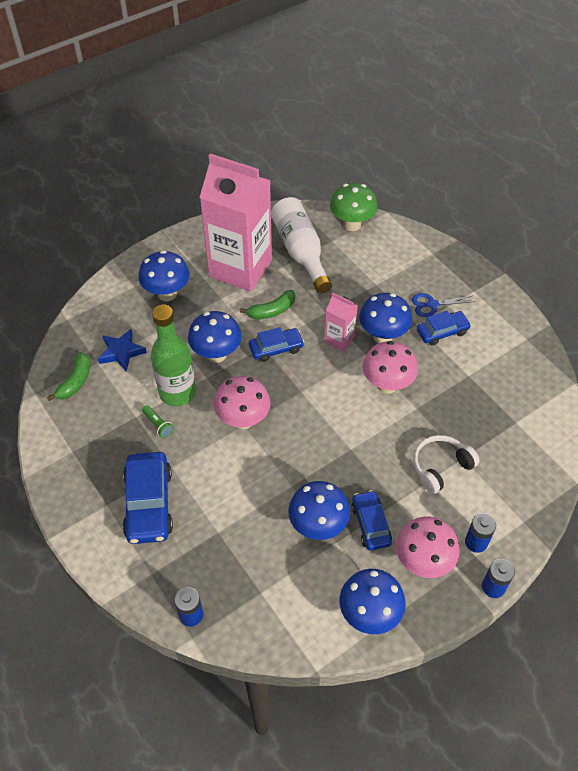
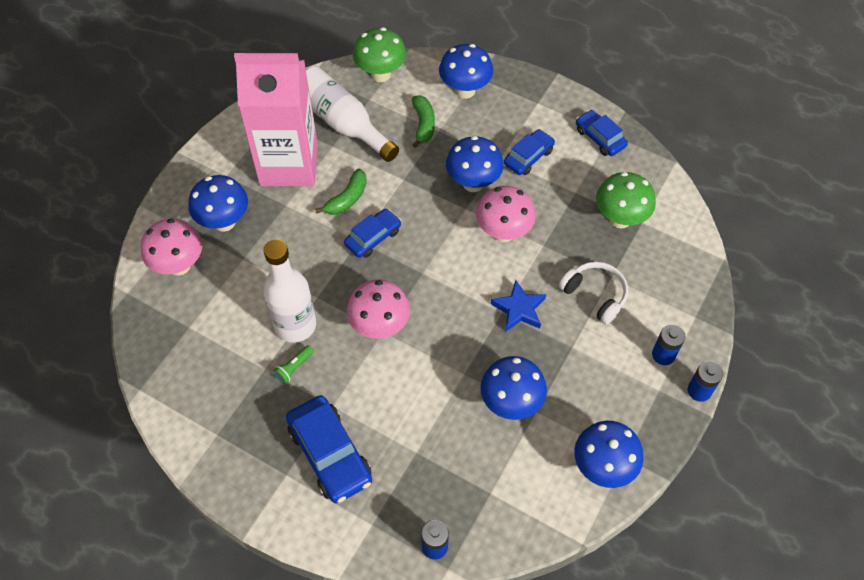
camera: 25 degrees left, 5 degrees up
green banana [47,352,90,401] -> green banana moved to [412,96,435,148]
blue star [98,329,147,372] -> blue star moved to [490,280,546,331]
green flashlight [142,405,174,438] -> green flashlight turned 105 degrees clockwise [273,345,314,384]
green bottle [151,304,196,406] -> white bottle [263,239,316,343]
blue mushroom [188,311,242,363] -> blue mushroom moved to [439,44,493,99]
pink carton [324,293,358,351] -> none
blue car [351,490,392,550] -> blue car moved to [576,110,628,156]
pink mushroom [396,517,460,578] -> pink mushroom moved to [141,219,202,276]
blue scissors [412,293,476,317] -> none
white headphones [413,435,479,494] -> white headphones turned 105 degrees clockwise [559,262,628,325]
none -> green mushroom [596,172,656,229]

